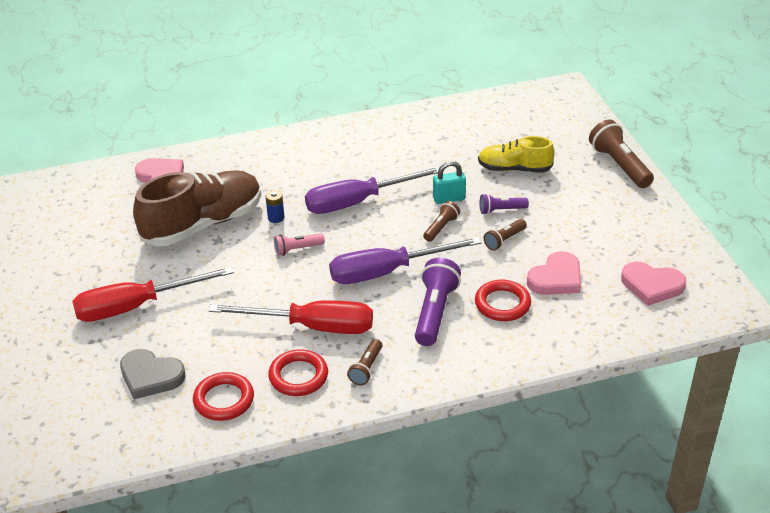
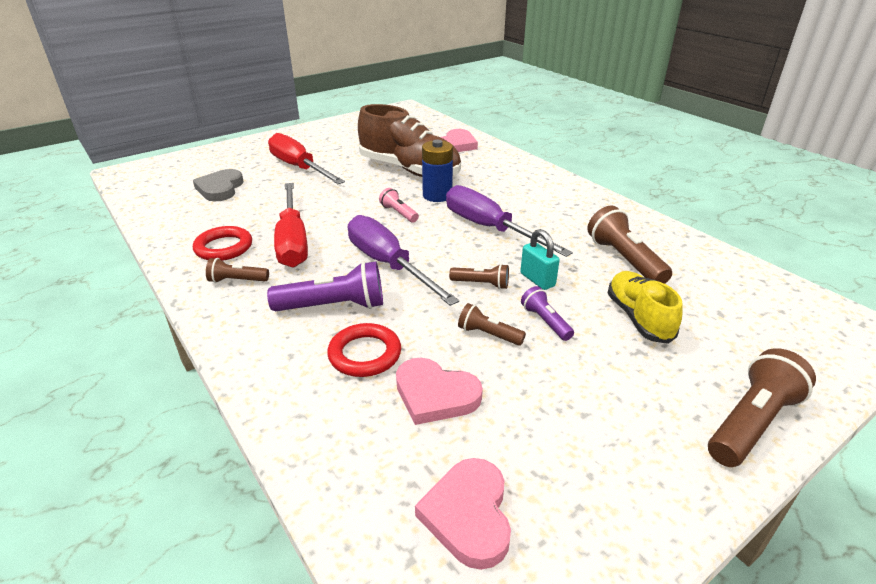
camera: 70 degrees right, 5 degrees down
red ring [193,372,254,421] -> none
blue battery [266,190,284,223] -> blue battery [422,140,453,202], size x1.87
none -> brown flashlight [587,205,672,284]

